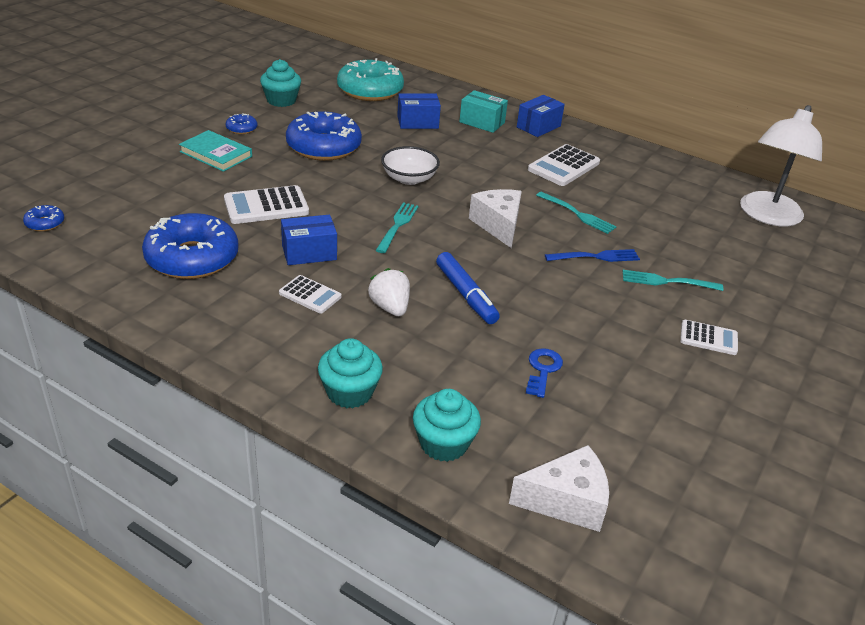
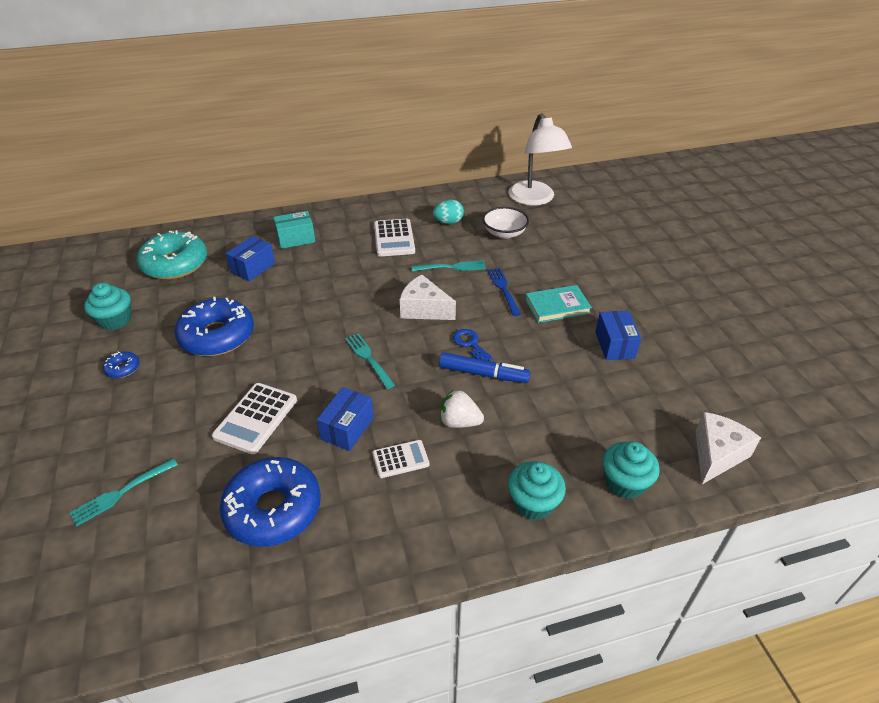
camera: 45 degrees left, 5 degrees up
blue donut [23,205,64,231] -> none
turquoise book [179,130,252,172] -> turquoise book moved to [525,285,592,323]
white bowl [381,146,440,185] -> white bowl moved to [482,207,529,239]
blue box [517,95,565,137] -> blue box moved to [595,311,641,360]
blue key [526,348,563,398] -> blue key moved to [453,329,493,361]
blue fork [545,249,640,262] -> blue fork turned 45 degrees counterclockwise [488,268,521,316]
turquoise fork [623,270,723,291] -> turquoise fork moved to [70,458,178,526]
white calculator [680,320,738,355] -> none
none -> turquoise egg [433,200,464,224]

